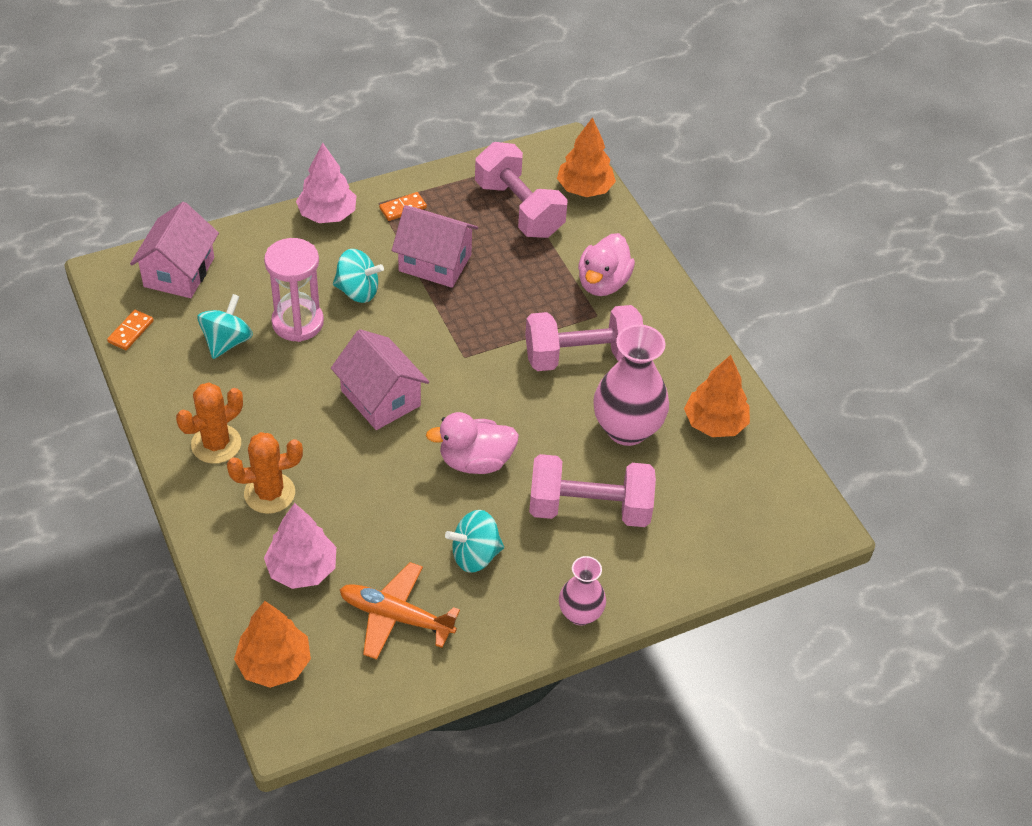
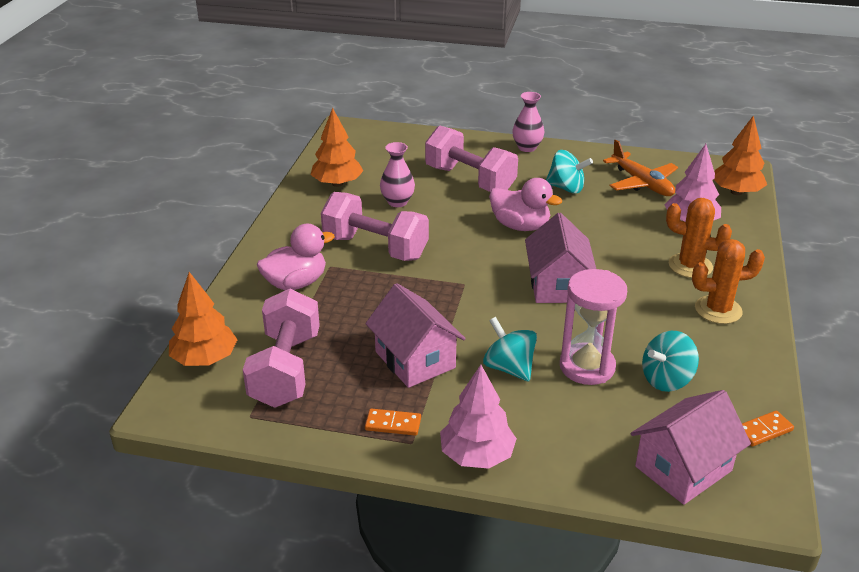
camera: 140 degrees left, 15 degrees down
pink vase [593,324,669,446] -> pink vase [380,142,415,207], size x0.58

